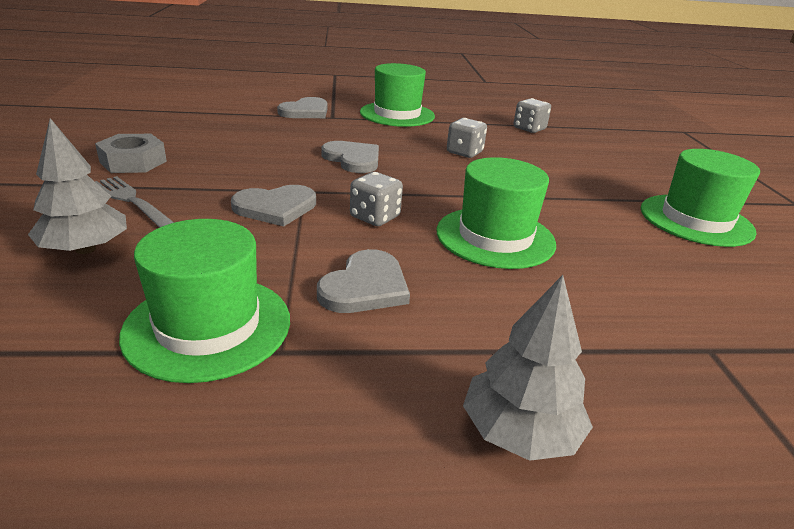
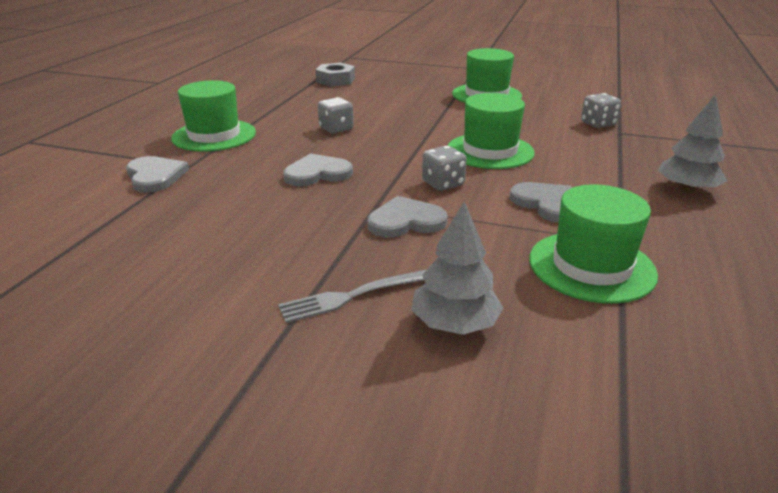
camera: 65 degrees left, 0 degrees up
grey nut [95,134,167,173] -> grey nut moved to [316,63,355,87]
grey heart [231,185,316,227] -> grey heart turned 105 degrees counterclockwise [368,196,448,238]
grey dice [514,98,551,133] -> grey dice moved to [581,93,621,128]

